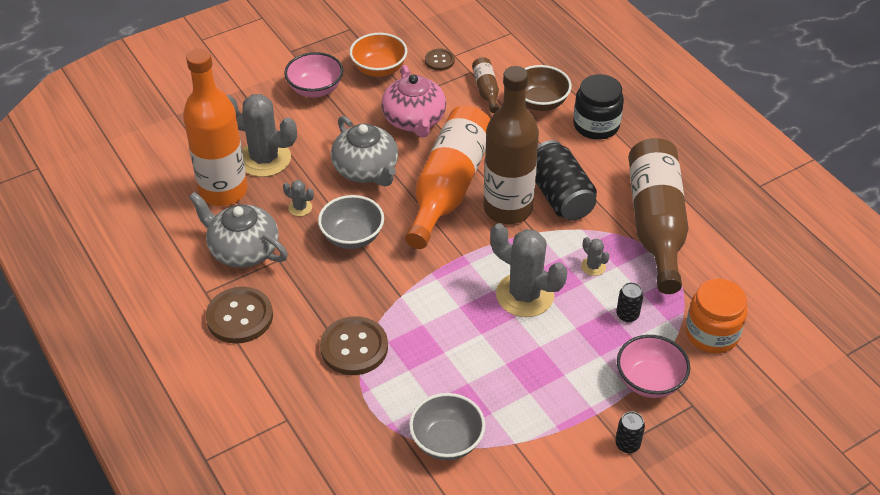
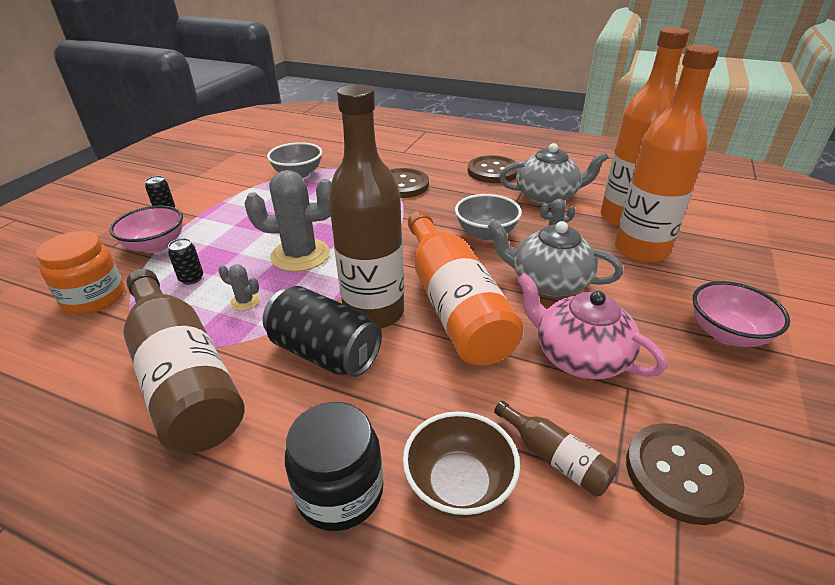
camera: 145 degrees right, 10 degrees down
grey cactus [227,94,297,177] -> orange bottle [615,45,719,263]
orange bowl [350,33,407,77] -> none
brown button [425,49,455,71] -> brown button [626,423,745,525], size x1.82

